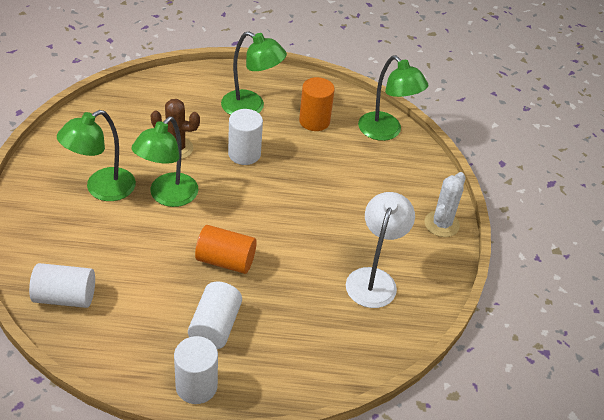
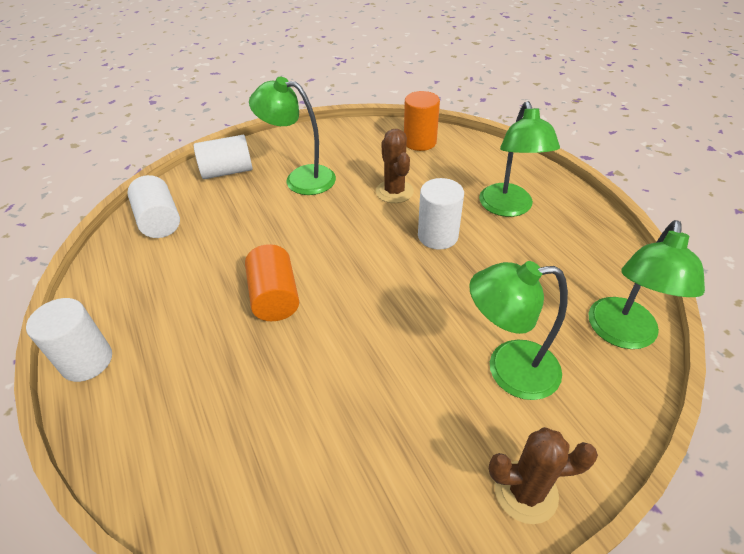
camera: 65 degrees right, 0 degrees up
green lamp [131,117,198,207] -> green lamp moved to [469,261,568,400]
white cylinder [188,282,242,349] -> white cylinder moved to [194,135,253,179]
orange cylinder [299,77,335,131] -> orange cylinder moved to [404,91,440,151]
white lamp [346,192,415,308] -> none
white cactus [424,172,466,237] -> brown cactus [489,427,598,524]

